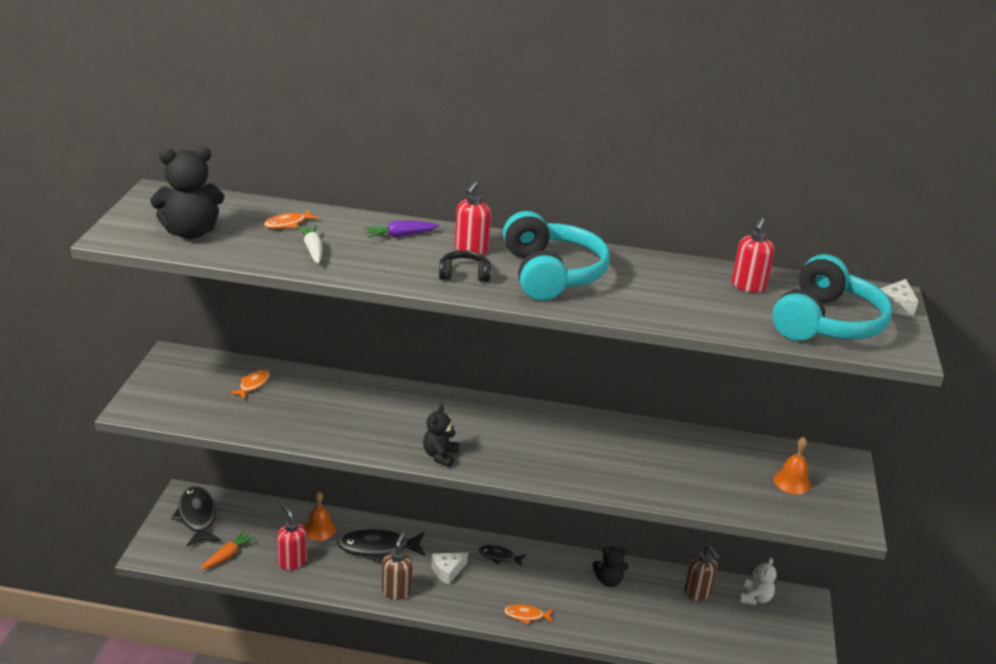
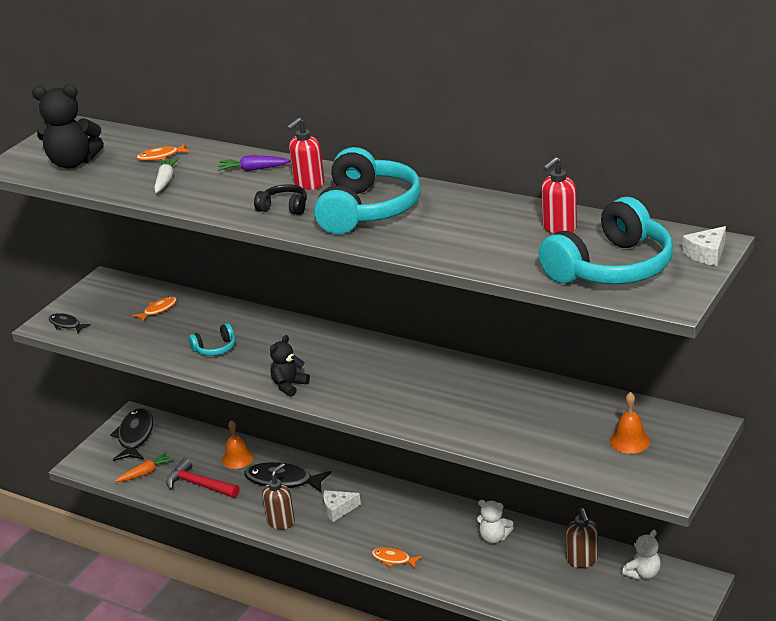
camera: 25 degrees right, 0 degrees up
red soap dispenser [277,504,307,570] -> red hammer [166,458,240,498]
black fish [479,545,526,566] -> black fish moved to [49,313,91,333]
black teddy bear [592,547,628,587] -> white teddy bear [477,500,513,544]
none -> turquoise headphones [189,323,235,356]

